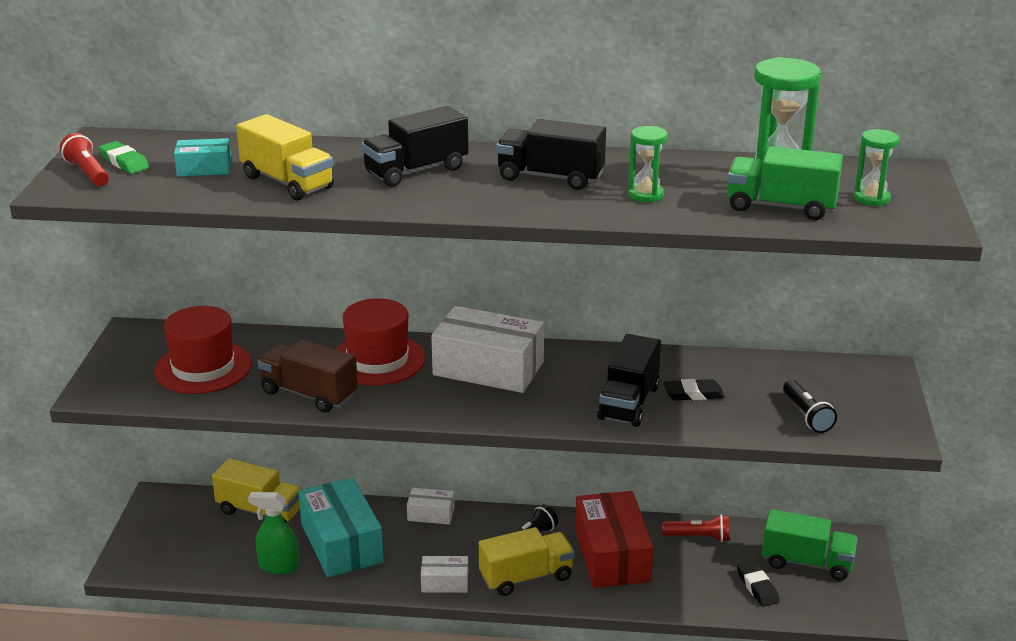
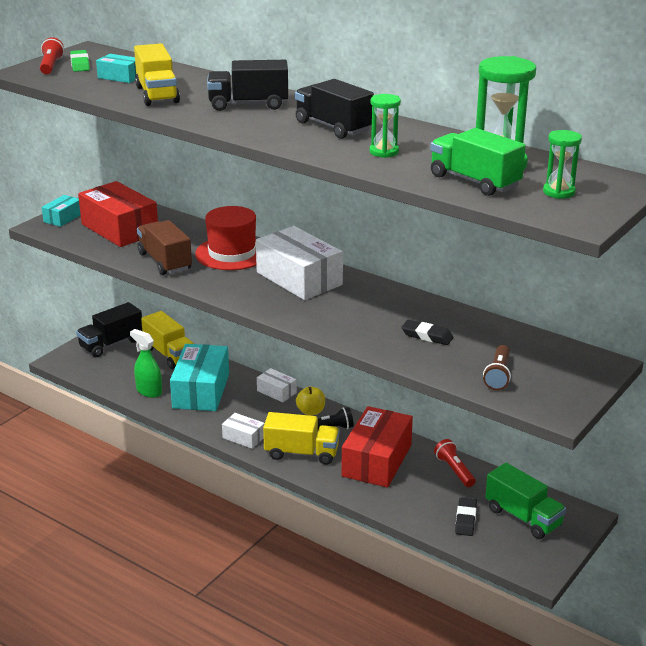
camera: 30 degrees right, 0 degrees up
red hat [154,306,252,394] -> red box [78,181,158,247]
black truck [597,334,661,427] -> black truck moved to [76,302,142,357]
red flashlight [662,514,729,542] -> red flashlight turned 150 degrees counterclockwise [434,439,476,487]
black flashlight [783,380,837,433] -> brown flashlight [483,345,511,390]
none -> turquoise box [42,195,81,227]
none -> yellow apple [296,387,325,416]

